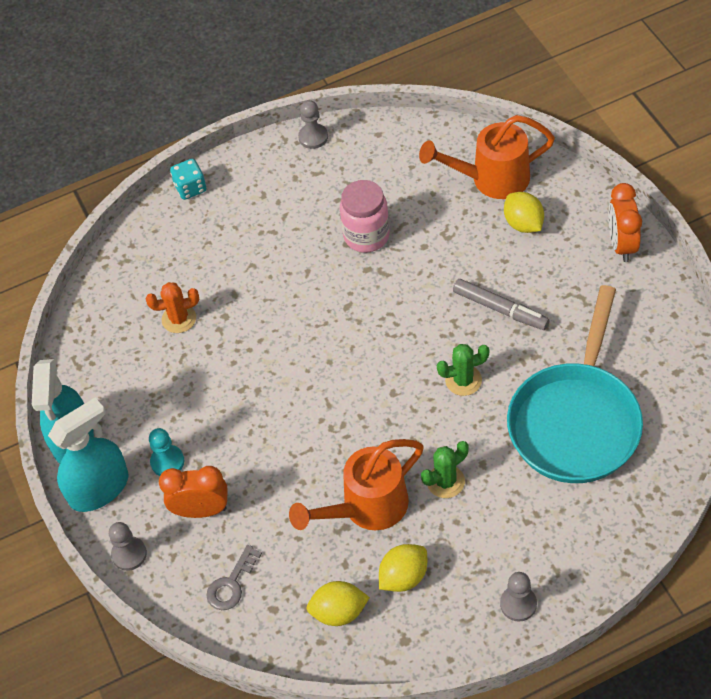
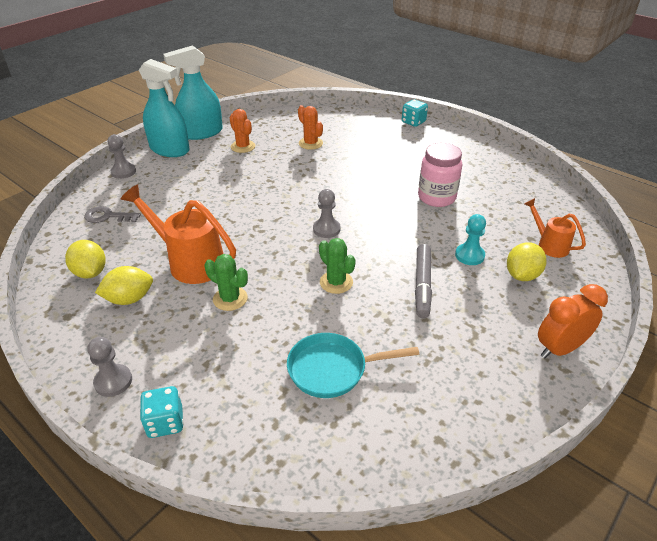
camera: 60 degrees right, 15 degrees down
turquoise pawn [149,428,184,476] -> turquoise pawn moved to [455,214,486,265]
orange clock [159,466,227,518] -> none
grey pawn [298,100,328,149] -> grey pawn moved to [313,189,340,238]
yellow lemon [379,544,427,592] -> yellow lemon turned 45 degrees counterclockwise [95,266,153,305]
orange watering can [419,115,555,199] -> orange watering can [524,198,586,258], size x0.57
turquoise pan [507,285,643,483] -> turquoise pan [287,333,419,398], size x0.56
none -> turquoise dice [140,386,184,438]
none -> orange cactus [229,109,255,153]

